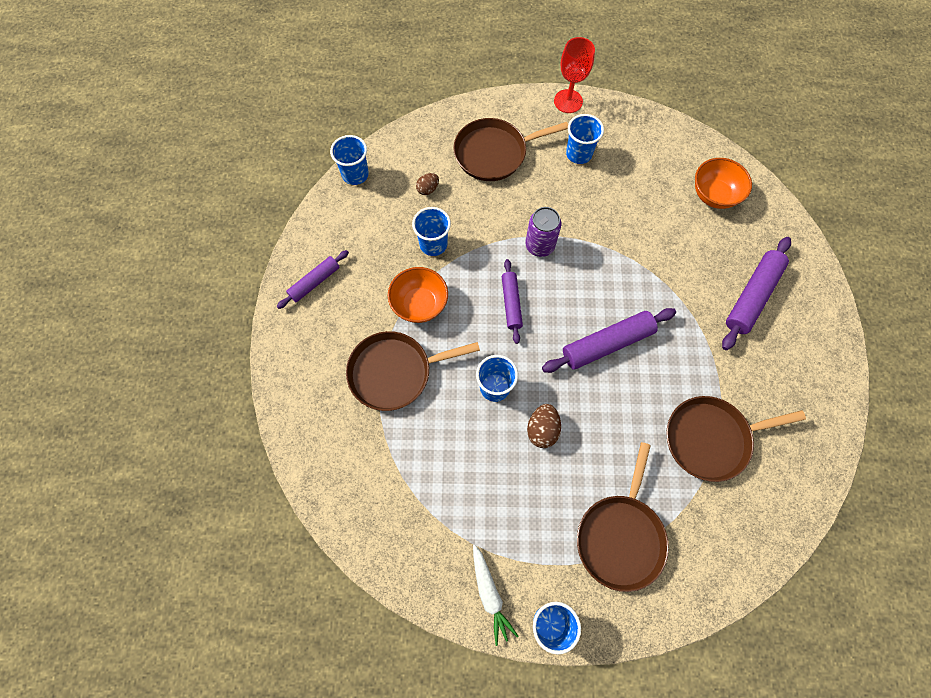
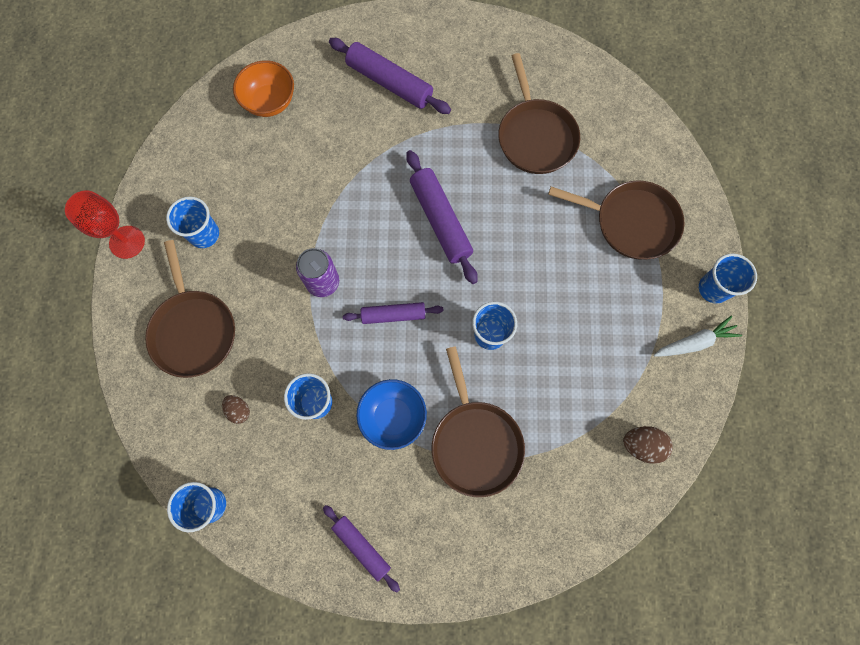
camera: 90 degrees left, 5 degrees up
orange bowl [388,267,448,323] -> blue bowl [356,379,427,450]
brown egg [527,404,561,448] -> brown egg moved to [623,426,673,464]

